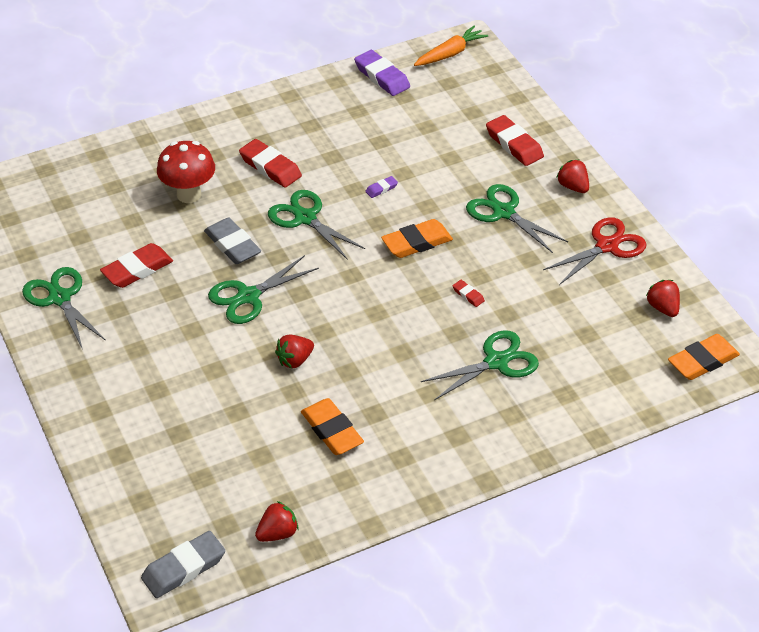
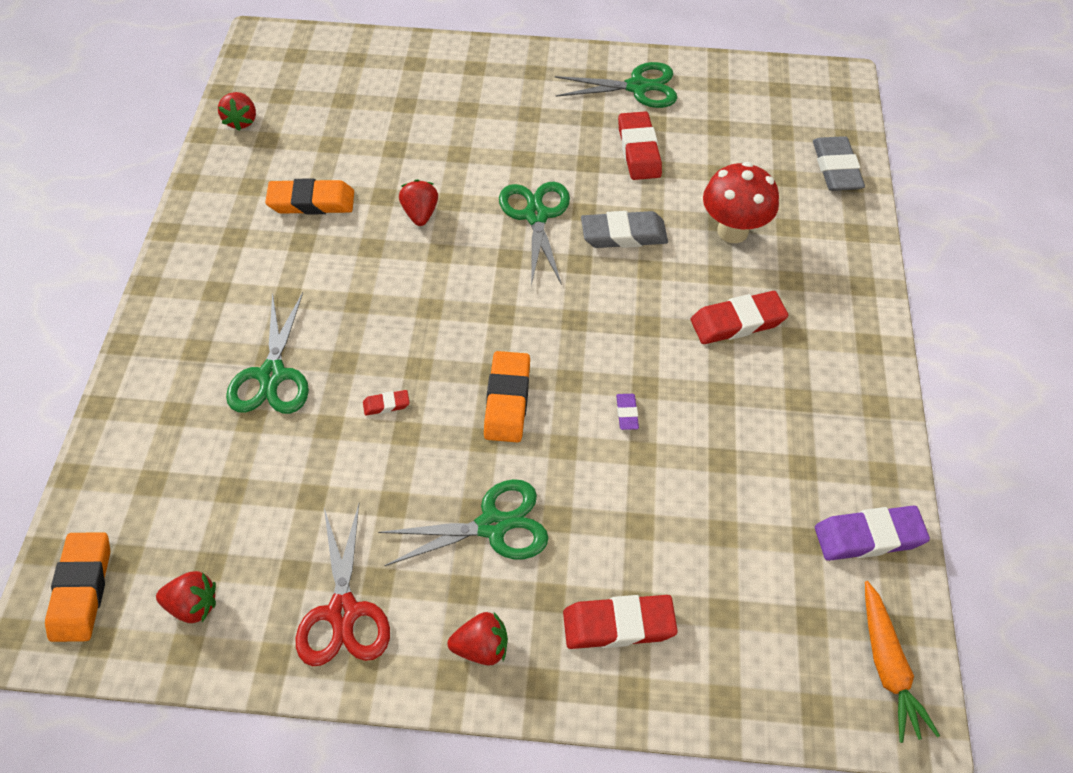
camera: 120 degrees right, 10 degrees up
grey eraser [141,531,225,598] -> grey eraser moved to [813,136,865,191]
green scissors [268,190,365,260] -> none

